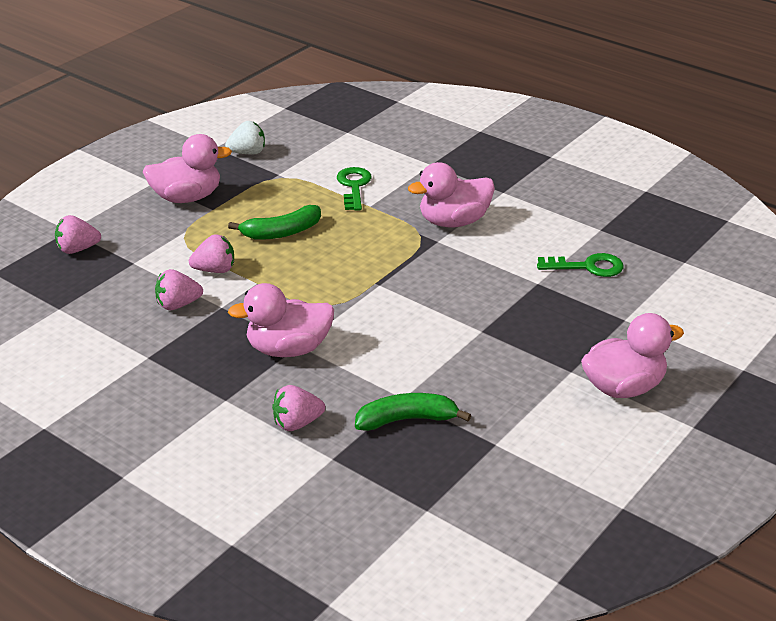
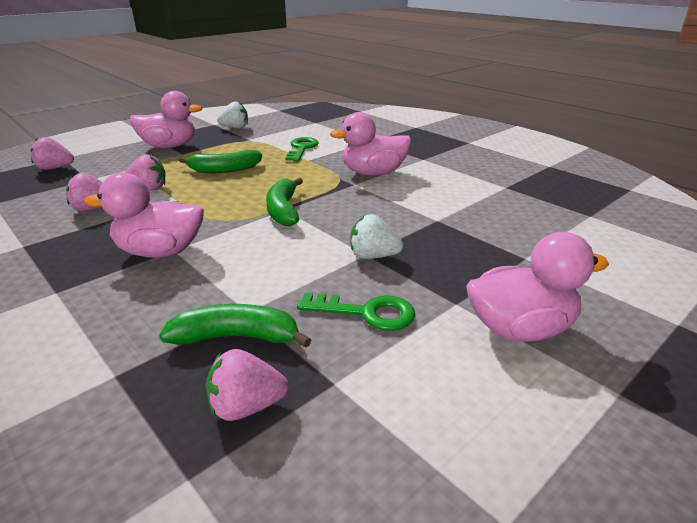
camera: 10 degrees right, 5 degrees down
pink strawberry [272,385,325,431] -> pink strawberry moved to [206,349,289,421]
green key [537,253,623,277] -> green key moved to [297,293,415,331]
none -> green banana [266,178,303,226]
none -> white strawberry [350,214,403,259]

